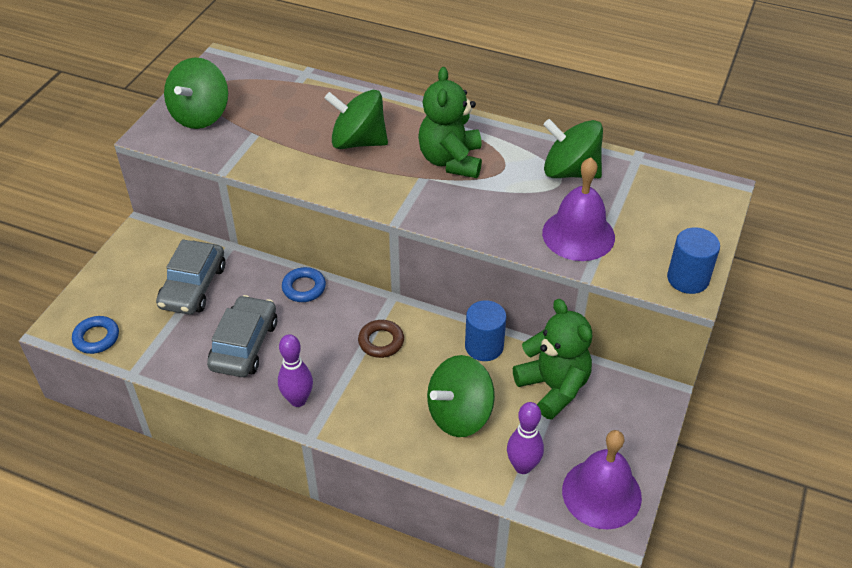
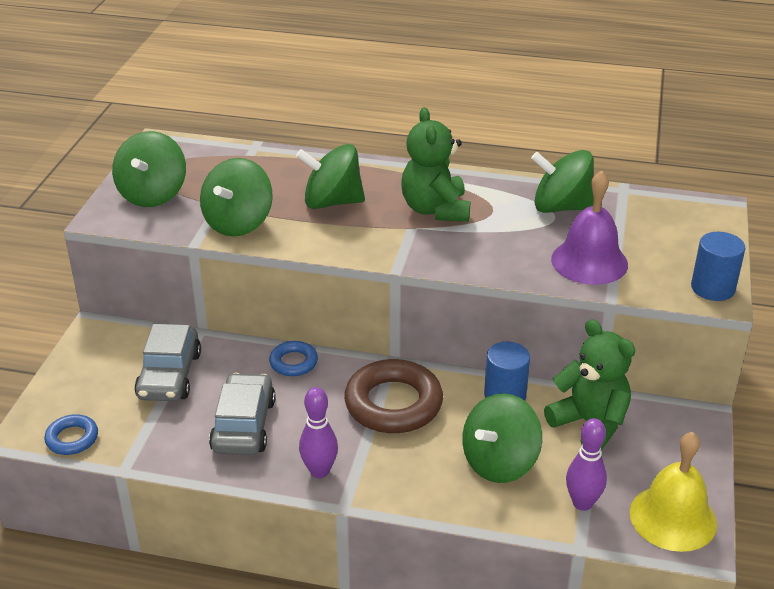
camera: 10 degrees left, 10 degrees down
brown ring [358,320,404,358] -> brown ring [344,359,443,433], size x1.94
purple bell [562,430,642,529] -> yellow bell [630,432,717,552]
none -> green spinning top [200,158,273,237]

